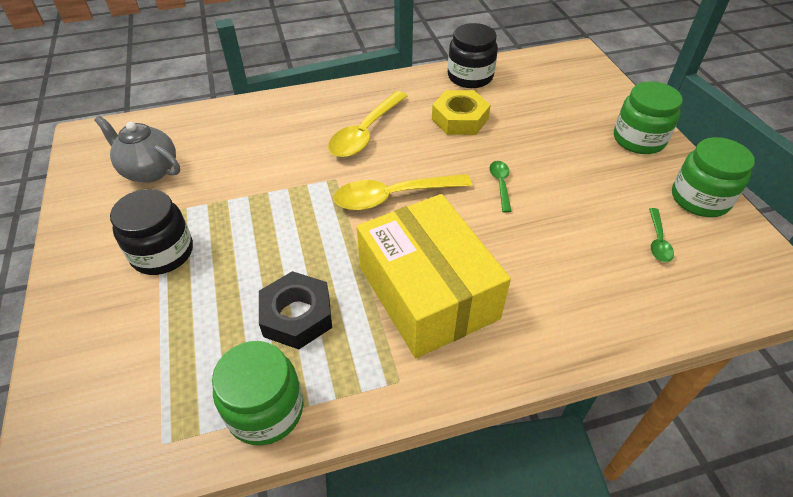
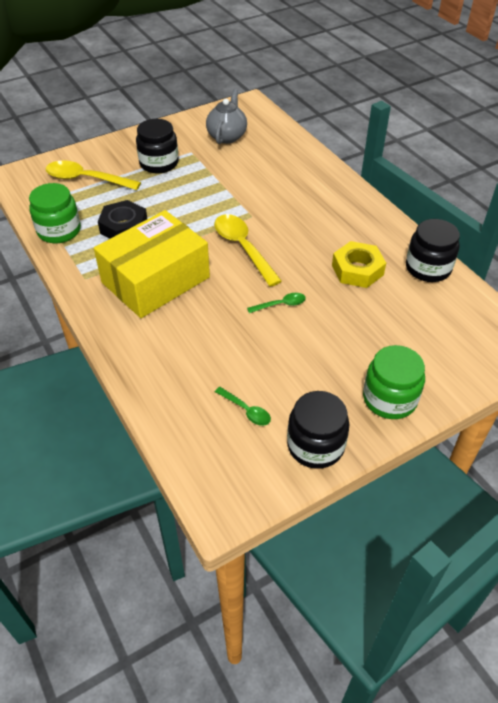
camera: 75 degrees right, 0 degrees up
yellow spoon [328,91,407,157] -> yellow spoon moved to [46,160,141,190]
green spoon [649,208,674,262] -> green spoon turned 135 degrees counterclockwise [215,387,271,426]
green jar [672,137,755,217] -> black jar [287,391,350,469]

